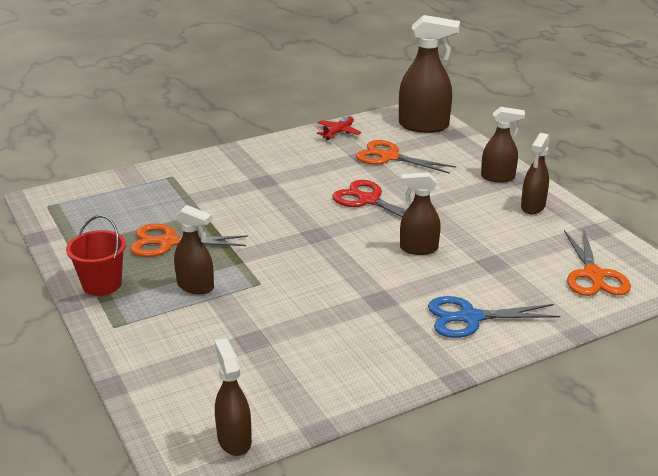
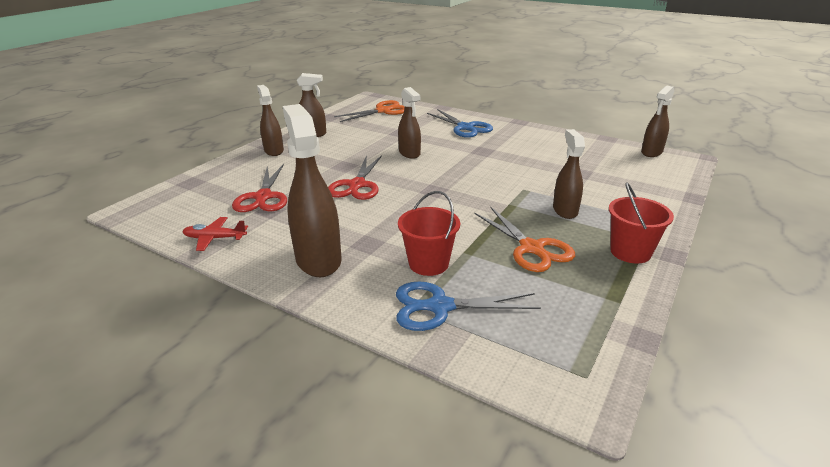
camera: 120 degrees left, 0 degrees up
orange scissors [356,140,456,174] -> red scissors [232,164,287,212]
brown spray bottle [399,15,460,133] -> brown spray bottle moved to [283,104,342,277]
none -> blue scissors [396,282,541,331]
none -> red bucket [398,191,460,276]

